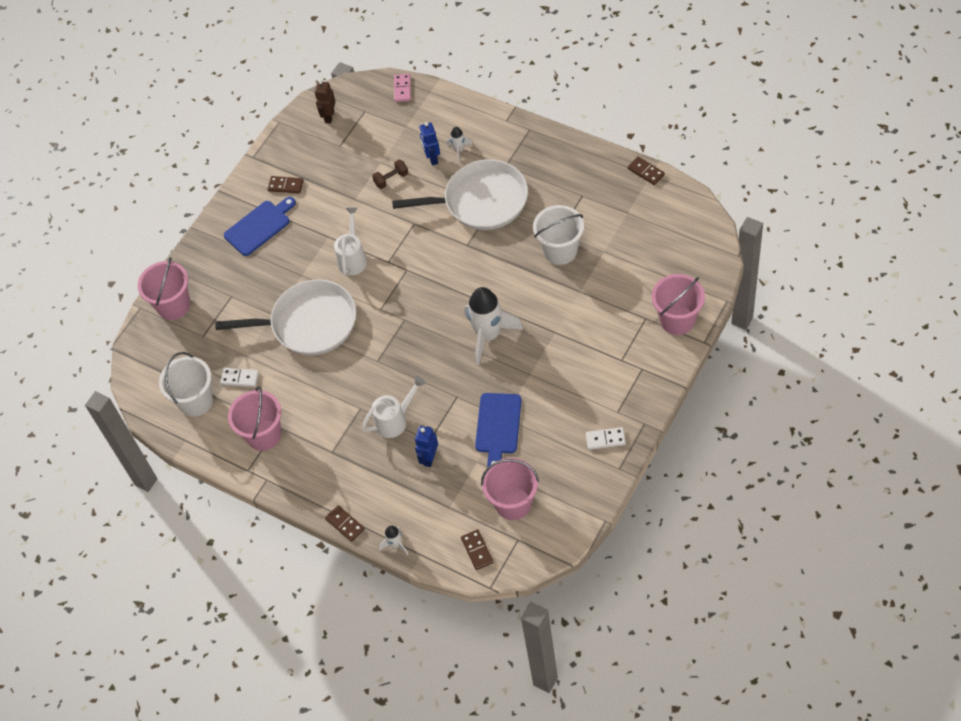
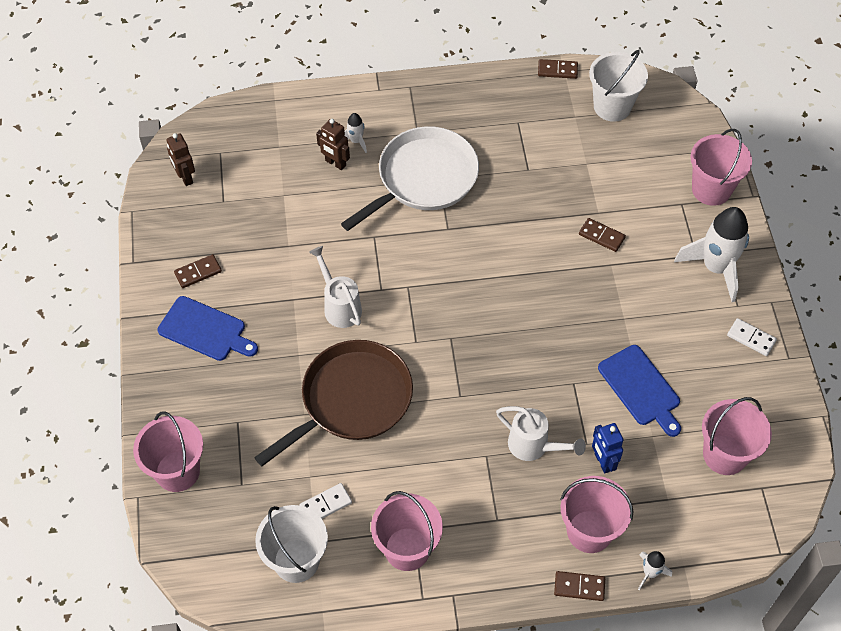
camera: 45 degrees left, 0 degrees up
white pan [215,279,356,355] -> brown pan [254,340,413,466]
blue cutting board [224,197,296,256] -> blue cutting board turned 105 degrees clockwise [158,296,258,361]
white watering can [362,376,426,438] -> white watering can turned 105 degrees clockwise [496,406,586,461]
brown dumbbell [372,160,408,189] -> none
pink domino [394,74,411,102] -> none
blue robot [420,122,440,165] -> brown robot [316,119,350,170]
brown domino [461,529,493,570] -> brown domino moved to [579,218,626,252]
white rocket [464,287,523,365] -> white rocket moved to [674,207,749,302]
white bucket [533,205,584,265] -> white bucket moved to [589,50,648,122]
white domino [586,427,626,450] -> white domino turned 75 degrees clockwise [727,318,777,356]
none -> pink bucket [560,476,634,553]

